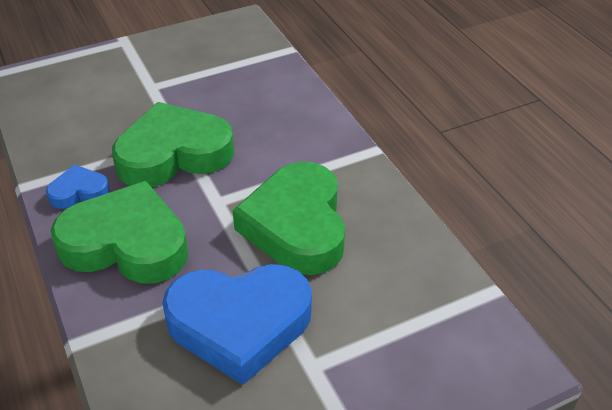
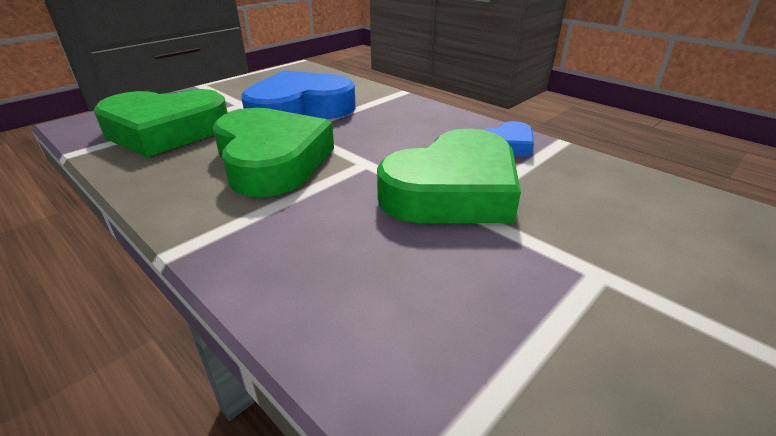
camera: 160 degrees right, 10 degrees down
green heart [51,181,188,283] -> green heart moved to [93,89,228,157]

